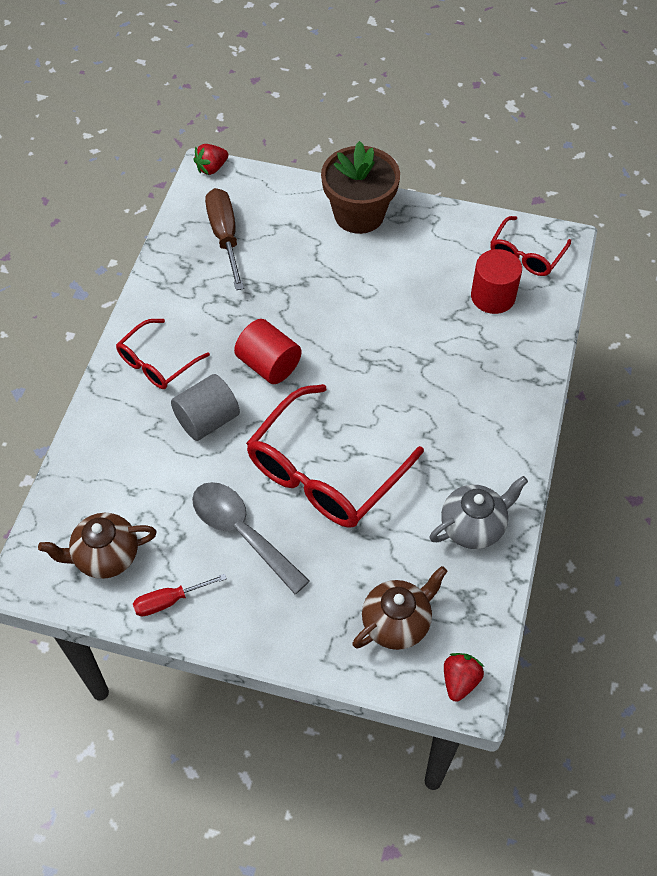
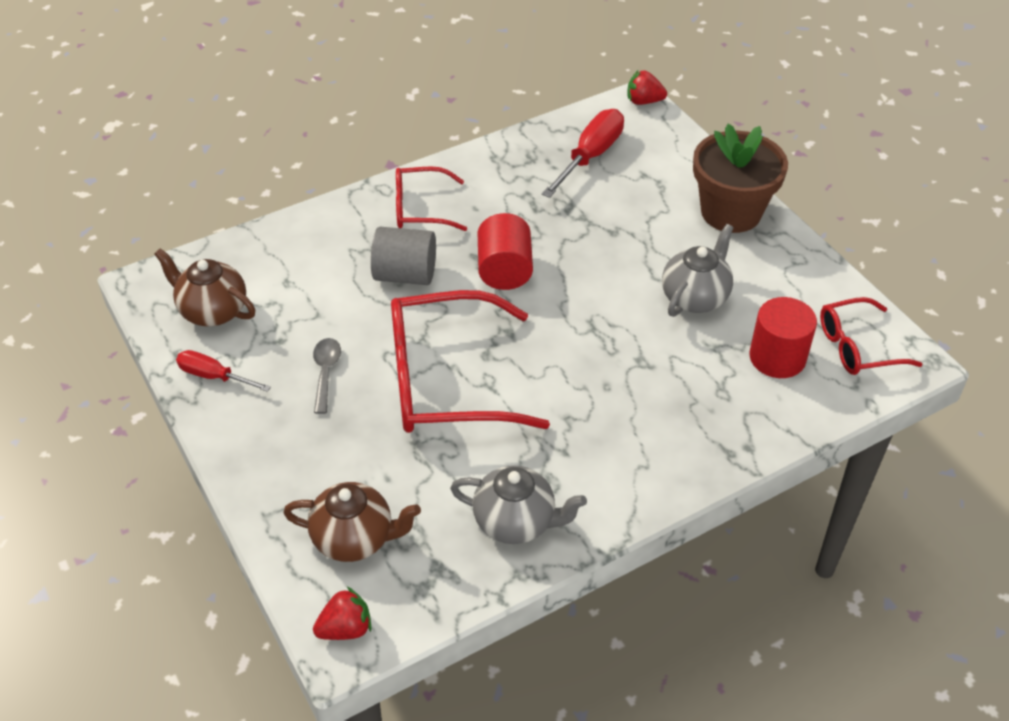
camera: 45 degrees right, 10 degrees down
grey spoon [192,482,310,594] -> grey spoon [313,338,341,414], size x0.55
brown screwdriver [205,188,244,290] -> red screwdriver [542,109,624,198]
none -> grey teapot [662,224,734,317]

